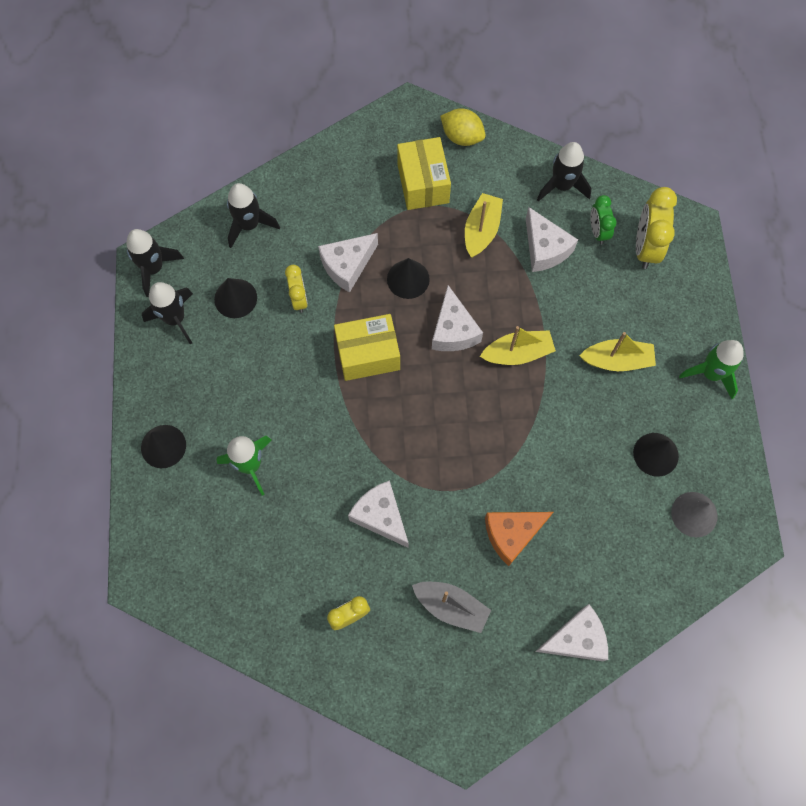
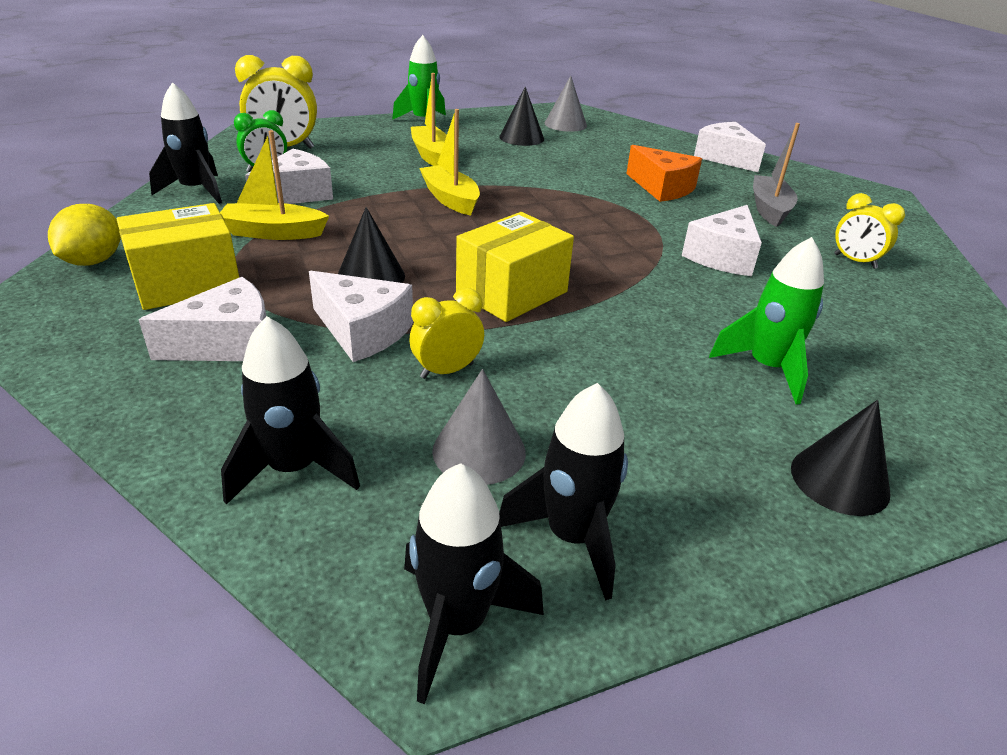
camera: 110 degrees left, 35 degrees down
black cone [214,278,257,318] -> grey cone [432,369,526,485]
yellow box [334,314,400,381] -> yellow box turned 75 degrees clockwise [456,212,574,322]
white cheese [432,285,483,351] -> white cheese moved to [139,277,266,361]

